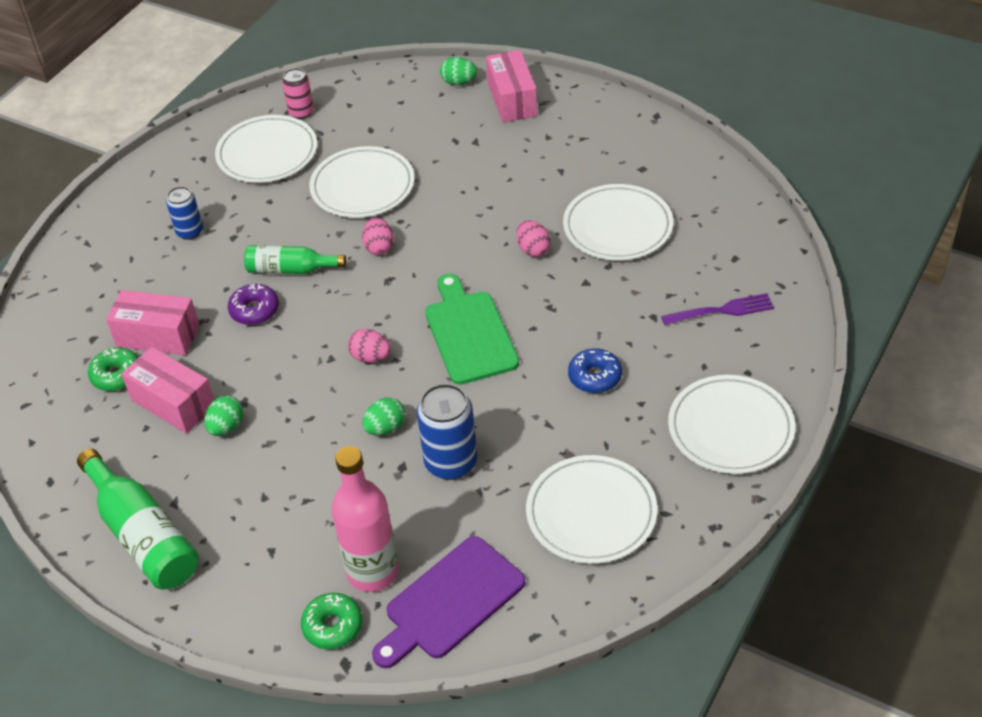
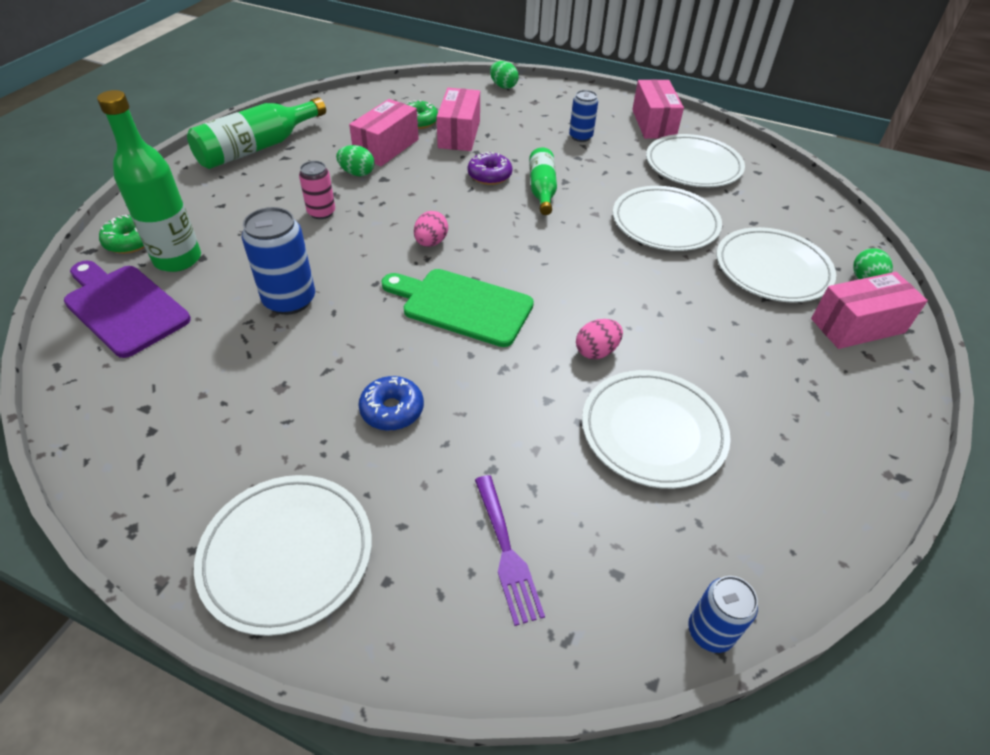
camera: 80 degrees right, 0 degrees up
pink can [282,68,314,119] -> pink can moved to [299,161,335,219]
pink bottle [331,446,399,592] -> green bottle [97,90,201,272]
pink egg [362,217,394,255] -> none
green egg [362,397,405,435] -> green egg moved to [490,61,519,89]
green cutting board [425,274,519,385] -> green cutting board turned 135 degrees counterclockwise [382,269,534,347]
white plate [526,455,657,564] -> white plate moved to [716,227,836,303]
none -> pink box [632,79,684,139]
none -> blue can [688,576,758,653]

